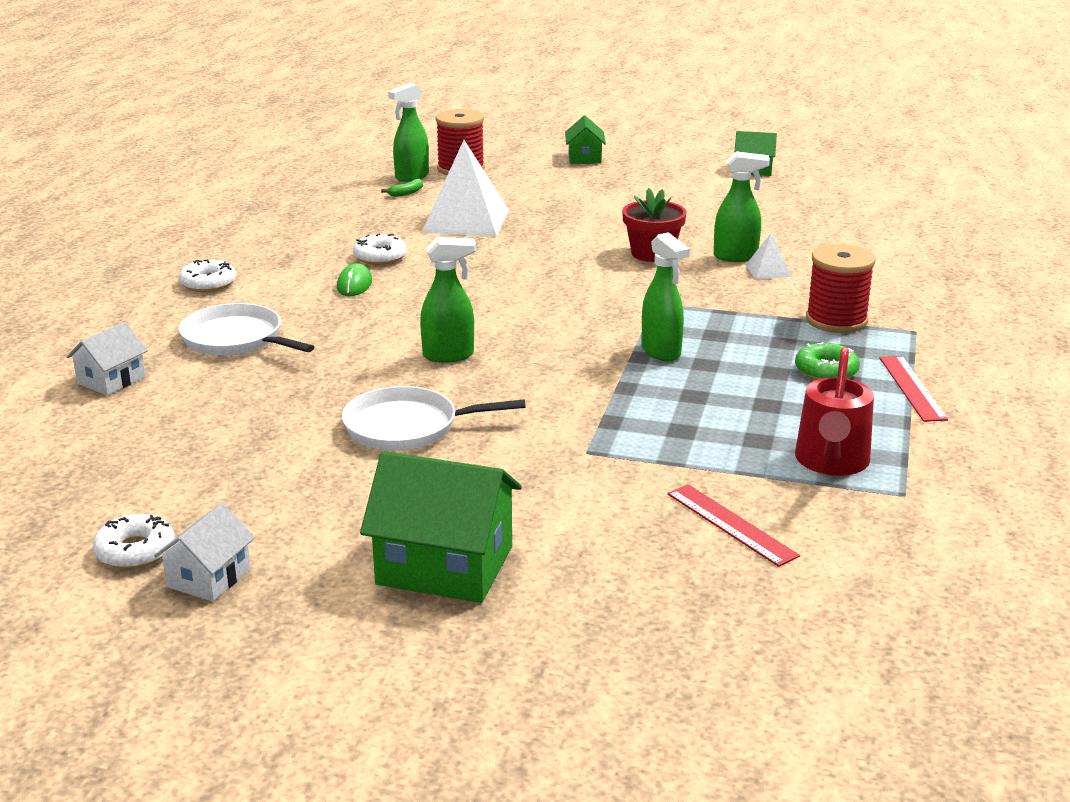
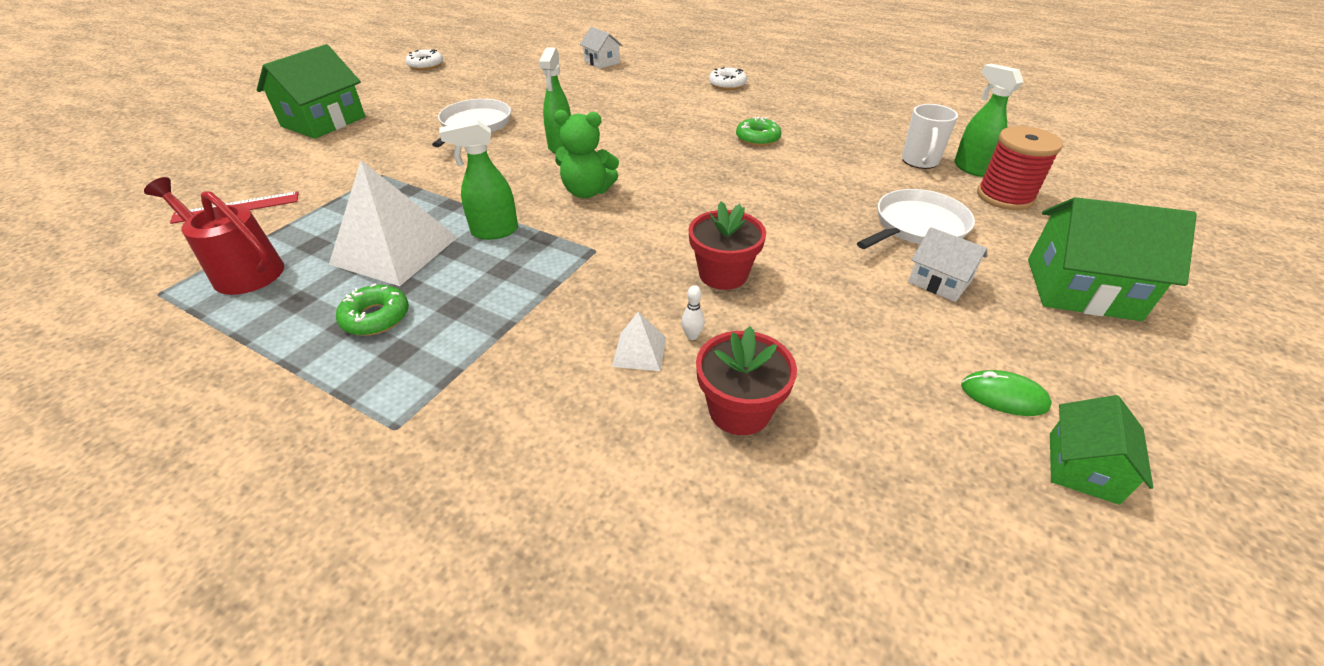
camera: 105 degrees right, 15 degrees up
white house [154,503,255,602] -> white house moved to [908,227,987,302]
white pan [179,303,314,355] -> white pan moved to [857,189,975,249]
green mouse [337,263,372,296] -> green mouse moved to [961,370,1052,416]
white donut [353,234,407,265] -> green donut [736,117,781,146]
green banana [381,179,423,197] -> white mug [902,104,958,169]
white pyramid [421,140,509,237] -> white pyramid moved to [329,160,458,286]
green house [565,115,606,164] -> green house [1028,197,1197,321], size x1.80
green spray bottle [714,151,770,262] -> white bowling pin [681,285,705,340]
red spool [806,244,875,333] -> none
red ruler [879,356,948,422] -> none
none -> green teddy bear [554,110,619,198]
none -> red flower pot [696,327,797,435]

